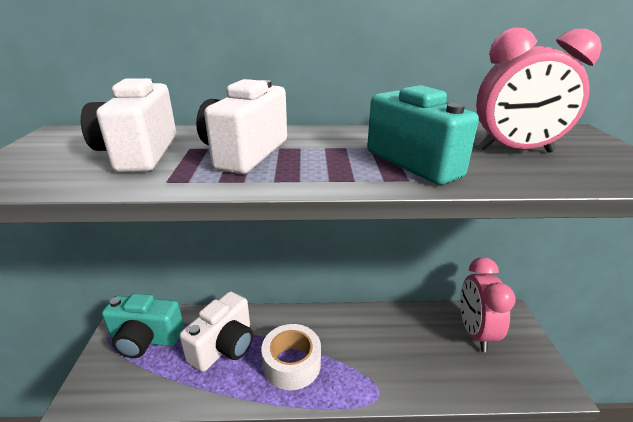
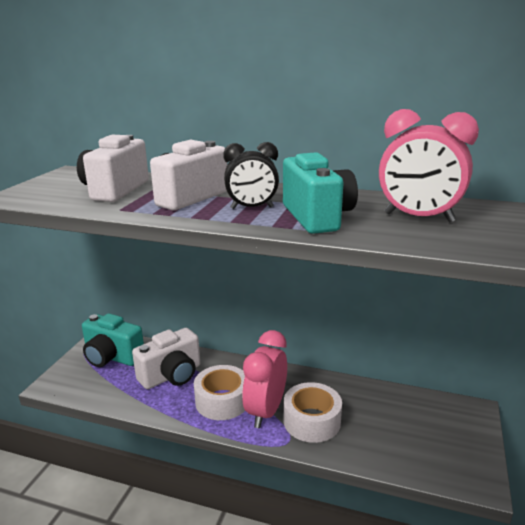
camera: 20 degrees right, 5 degrees down
pink clock [460,257,515,352] -> pink clock moved to [242,330,287,428]
none -> black clock [223,142,279,209]
none -> white tape [284,382,342,443]

